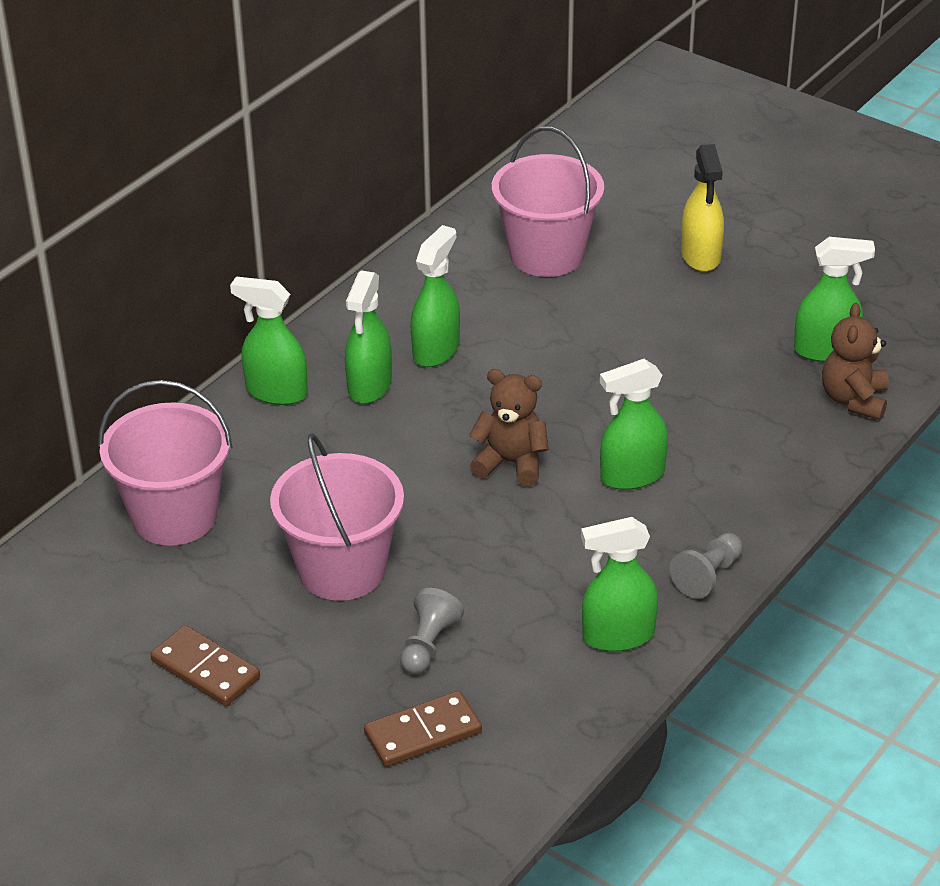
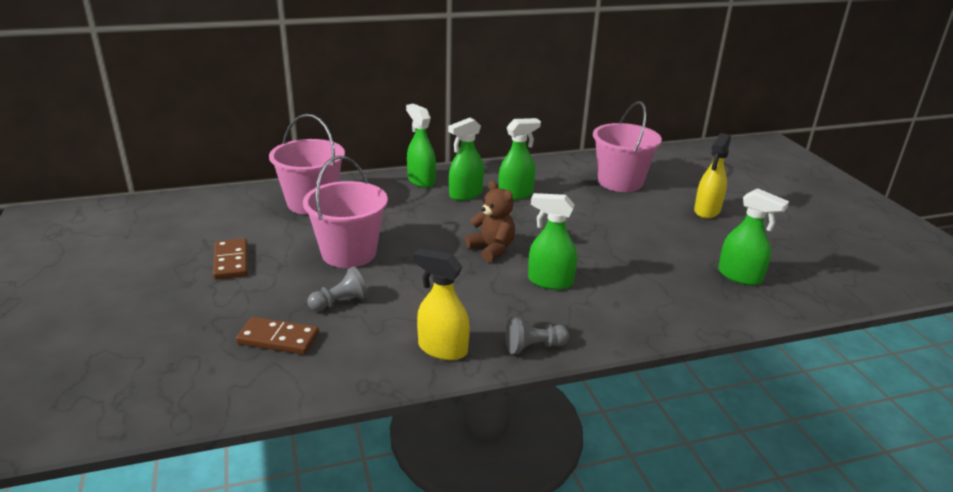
camera: 35 degrees right, 10 degrees down
green spray bottle [581,517,658,652] -> yellow spray bottle [413,249,470,360]
brown teddy bear [822,303,889,420] -> none

